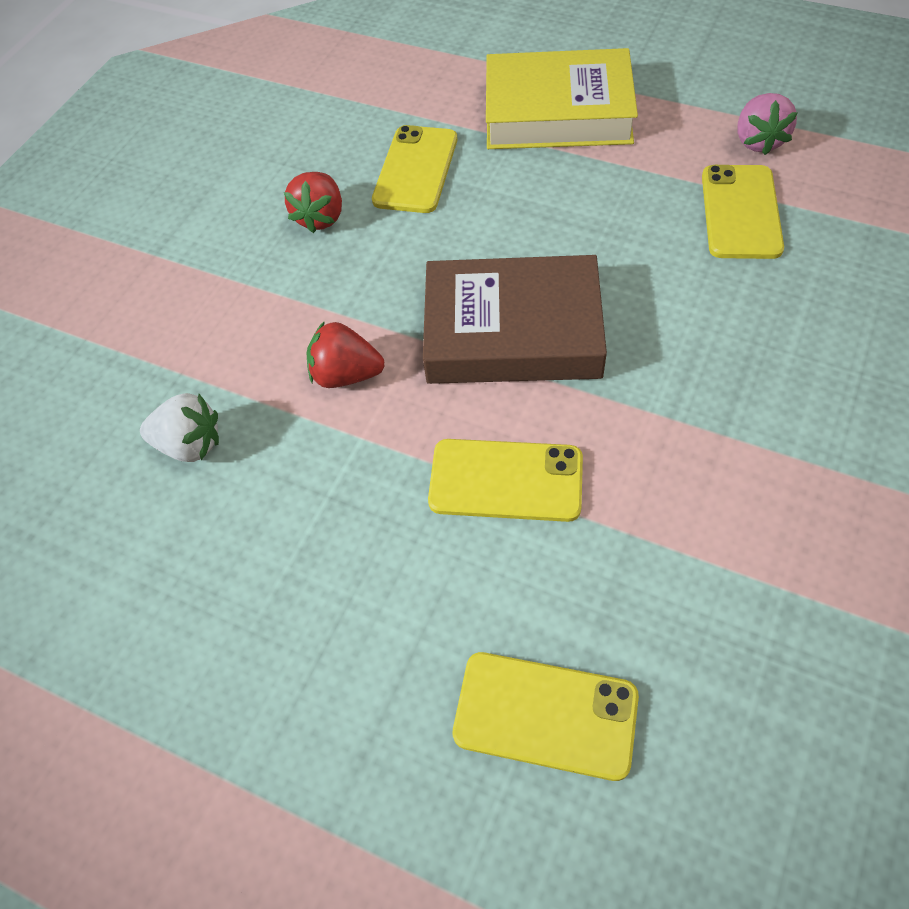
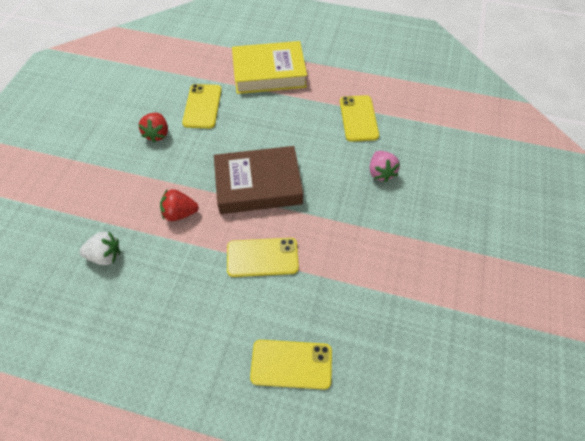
camera: 15 degrees left, 0 degrees up
pink strawberry [738,93,798,155] -> pink strawberry moved to [370,151,400,182]

